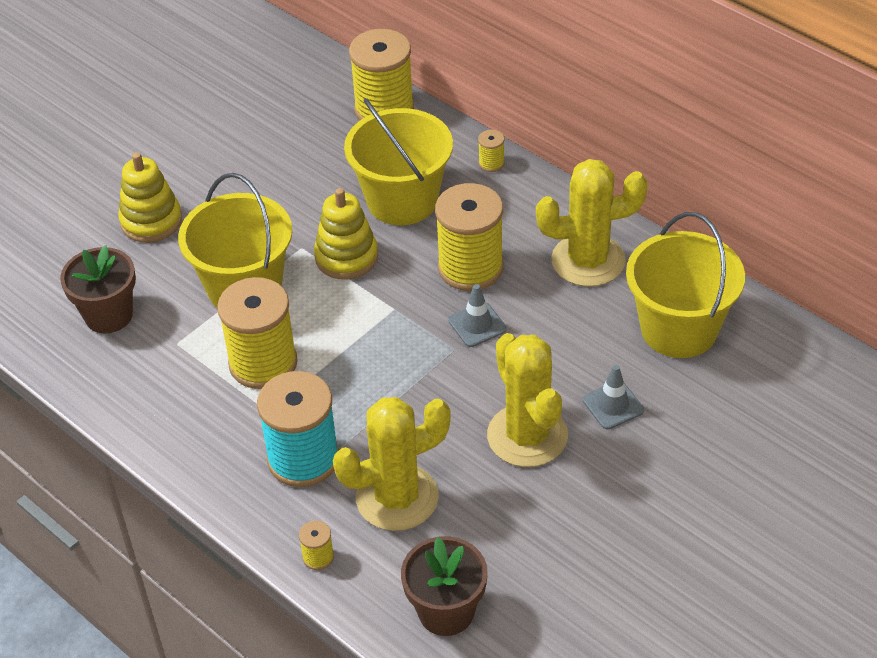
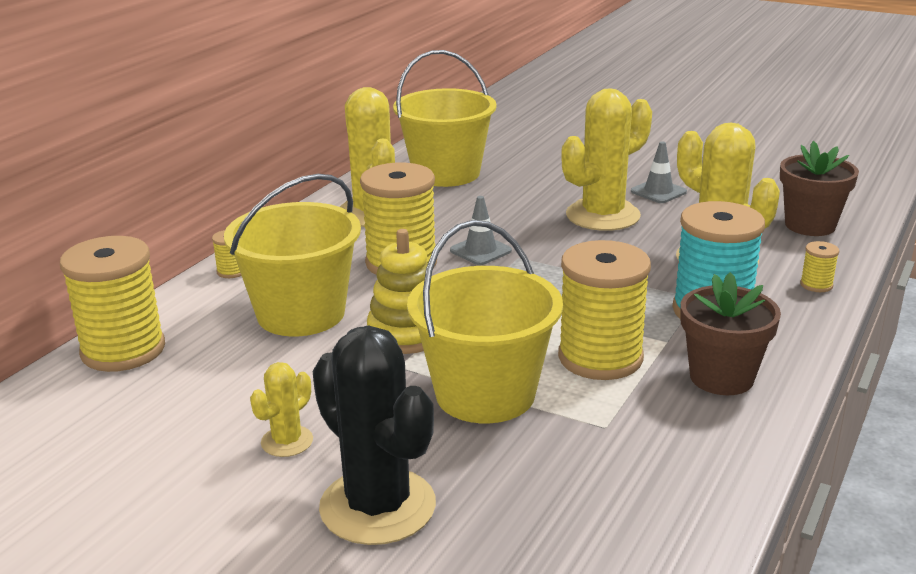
camera: 105 degrees left, 20 degrees down
brown flower pot [60,245,136,333] -> brown flower pot moved to [680,272,781,395]
yellow stacking toy [118,152,182,242] -> black cactus [312,325,436,545]
grey traffic cone [583,365,644,429] -> grey traffic cone moved to [631,141,687,203]
none -> yellow cactus [250,362,313,457]

